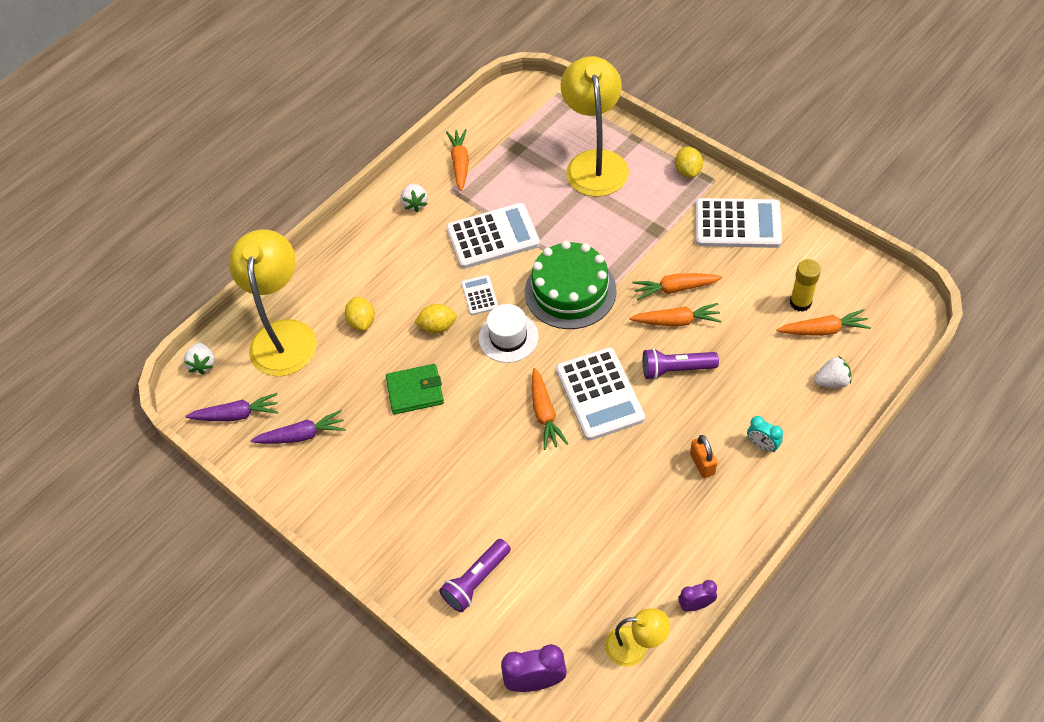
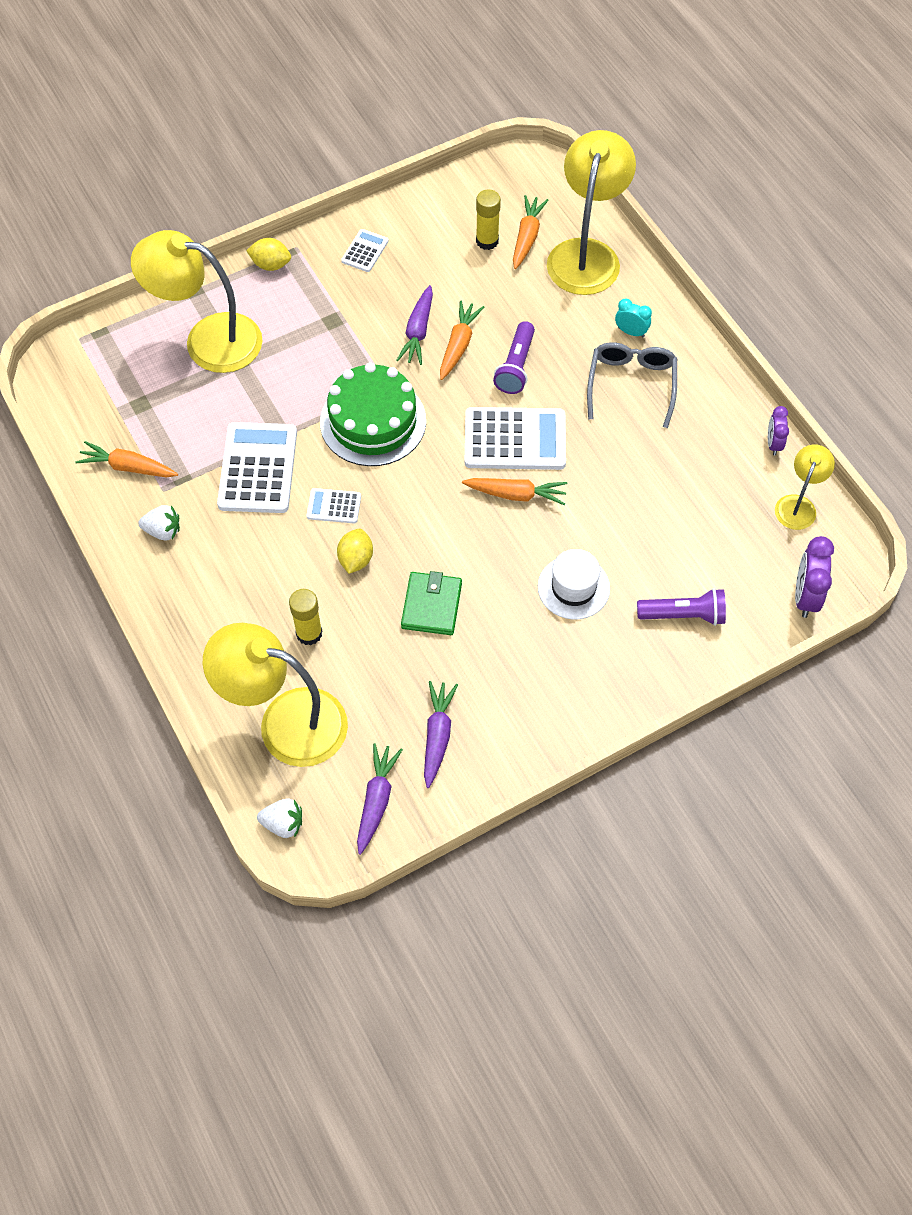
camera: 75 degrees left, 5 degrees up
yellow lemon [345,297,375,331] -> yellow glue stick [289,589,323,645]
purple flashlight [439,539,511,612] -> purple flashlight turned 60 degrees counterclockwise [637,588,726,626]
white hat [479,304,539,363] -> white hat moved to [538,549,610,620]
orange carrot [632,273,722,300] -> purple carrot [396,285,433,365]
orange padlock [690,435,717,478] -> grey glasses [587,342,677,428]
white calculator [696,198,782,248] -> white calculator [341,229,389,272], size x0.49
turquoise clock [747,416,783,452] -> turquoise clock turned 120 degrees counterclockwise [615,298,652,337]
white strawberry [814,356,851,388] -> yellow lamp [547,130,636,295]

